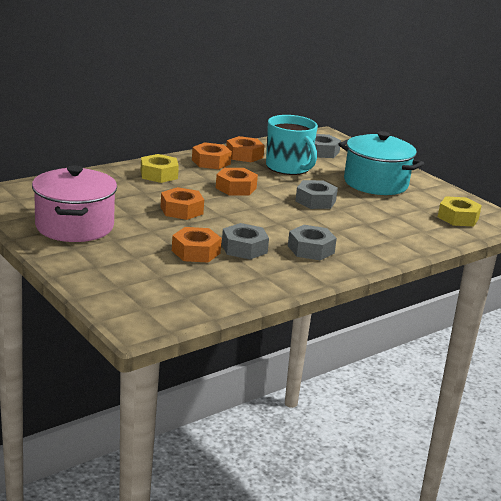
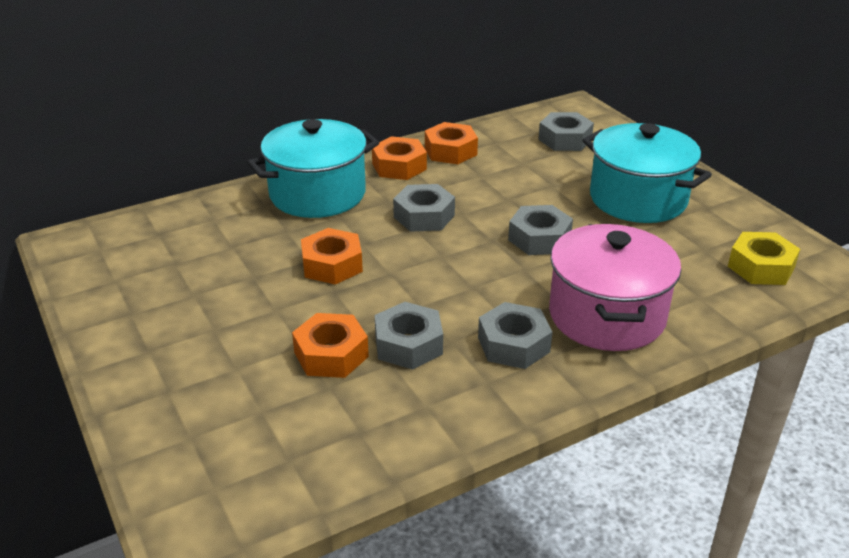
camera: 10 degrees right, 10 degrees up
pink pot [32,165,117,242] -> pink pot moved to [549,224,681,351]
yellow nut [141,154,179,183] -> turquoise pot [247,119,379,218]
orange nut [216,168,258,195] -> grey nut [393,184,455,232]
turquoise mug [266,115,318,175] -> none

